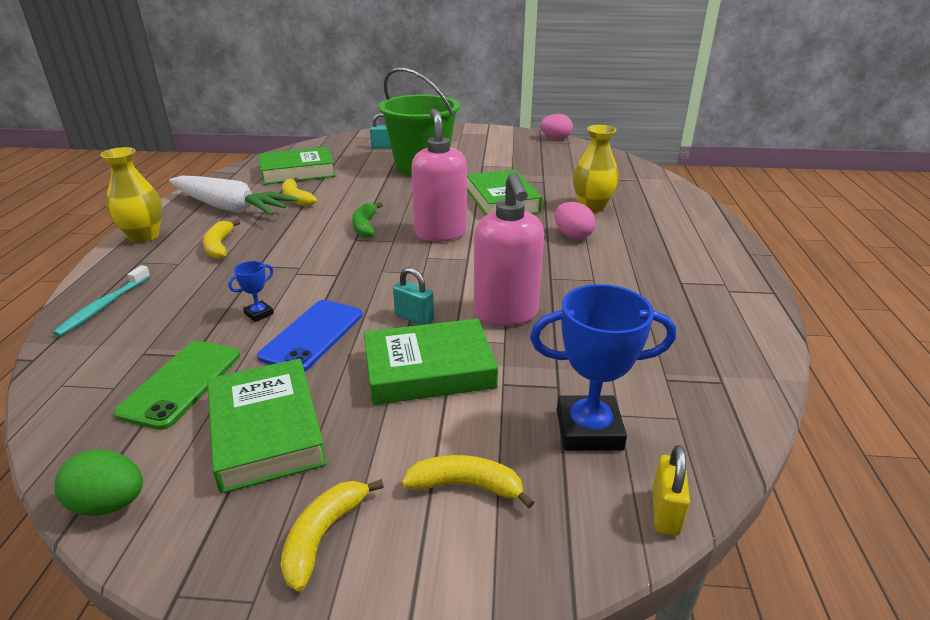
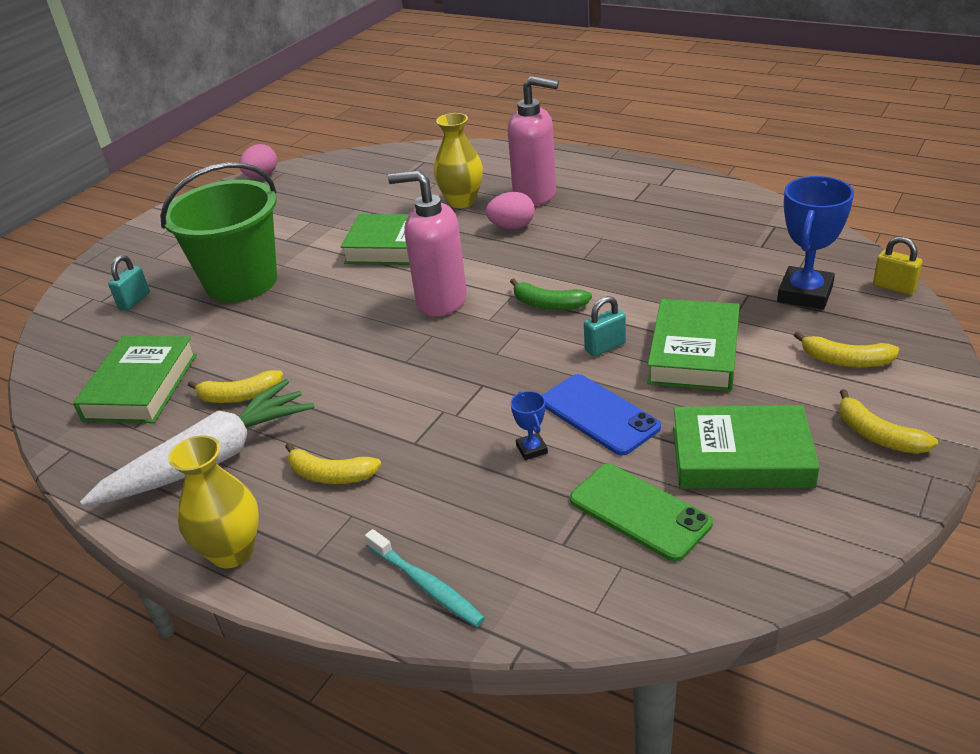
camera: 60 degrees left, 5 degrees up
green egg [54,449,143,516] -> none
green banana [352,202,383,238] -> green banana moved to [510,278,592,310]
yellow banana [402,455,534,508] -> yellow banana turned 105 degrees counterclockwise [794,332,899,367]
pink soap dispenser [474,172,544,326] -> pink soap dispenser moved to [508,76,559,206]

